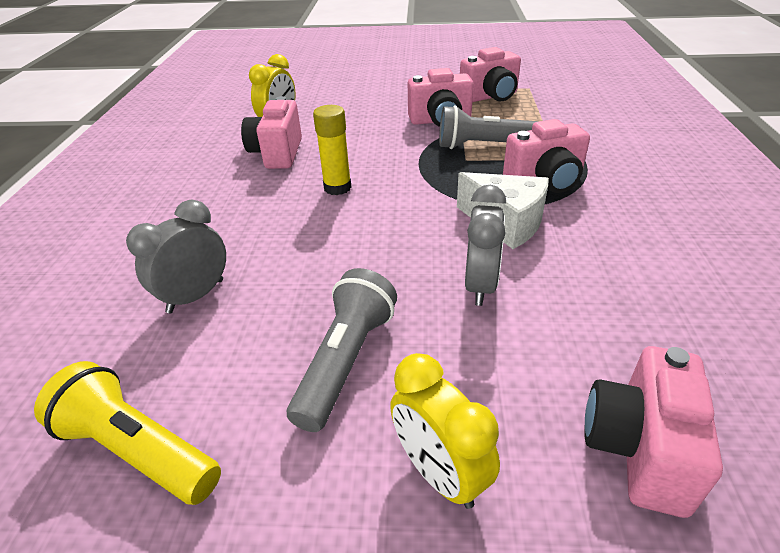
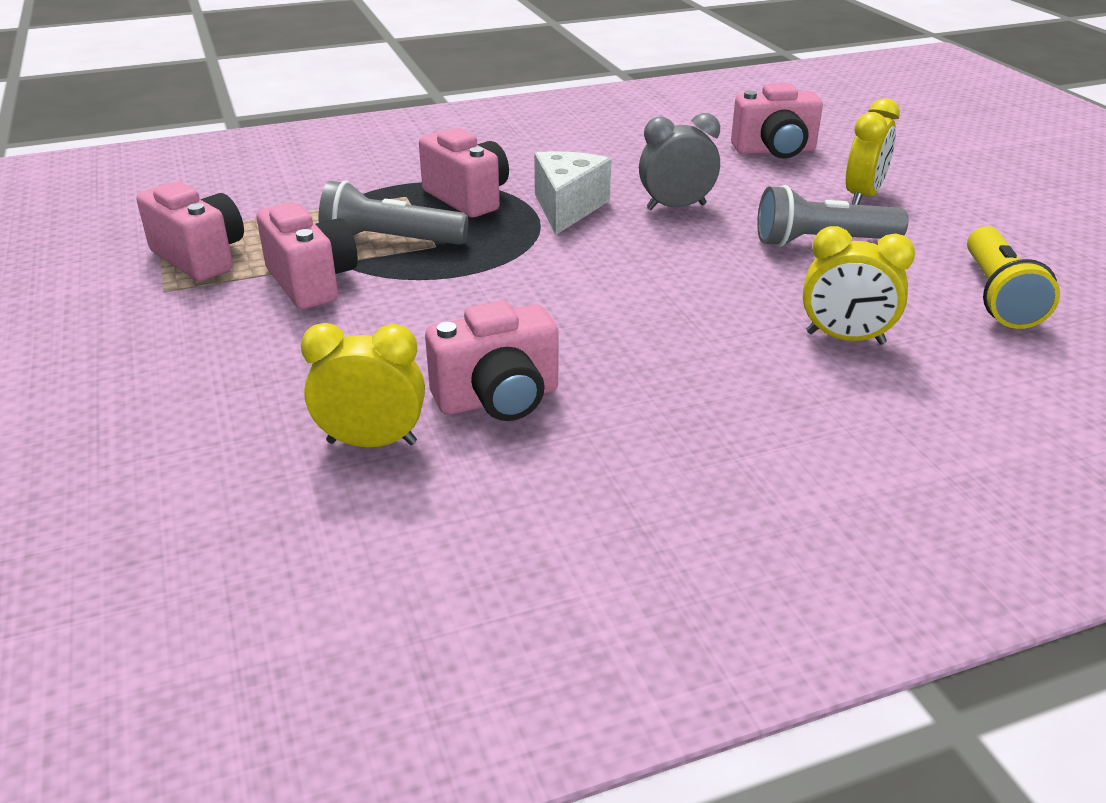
camera: 115 degrees left, 5 degrees down
grey clock [126,200,226,313] -> yellow clock [803,226,915,345]
yellow glue stick [313,105,352,195] -> none
grey flashlight [439,105,539,149] -> grey flashlight turned 120 degrees clockwise [319,181,468,245]

